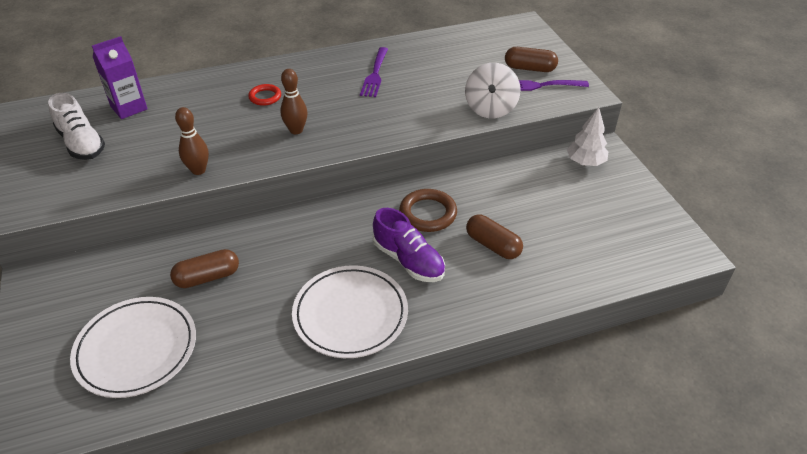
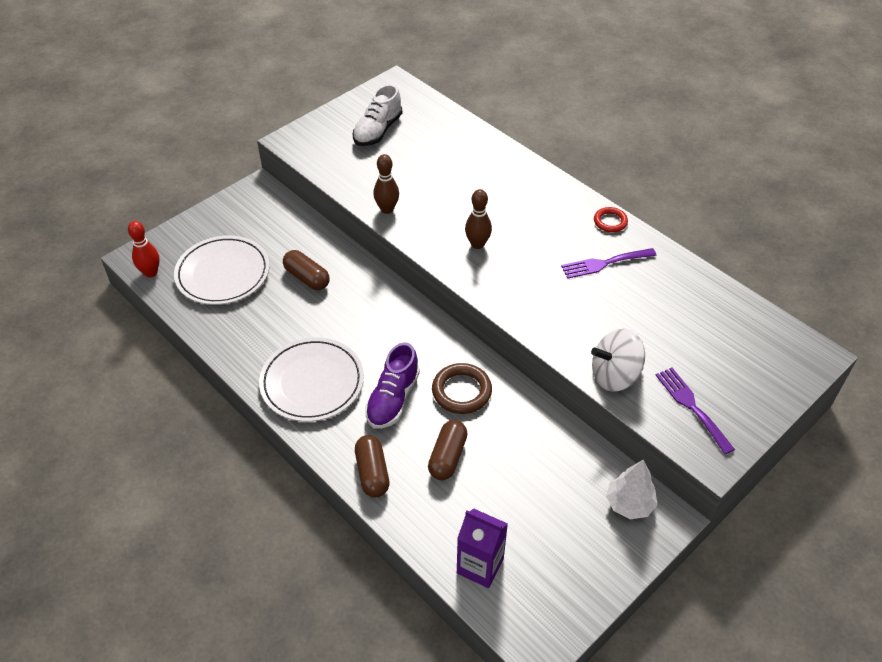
camera: 65 degrees right, 5 degrees up
purple carton [92,36,147,119] -> purple carton moved to [457,509,508,588]
red ring [248,84,281,106] -> red ring moved to [594,207,628,232]
brown capsule [505,47,558,72] -> brown capsule moved to [355,435,389,497]
none -> red bowling pin [128,221,160,277]

